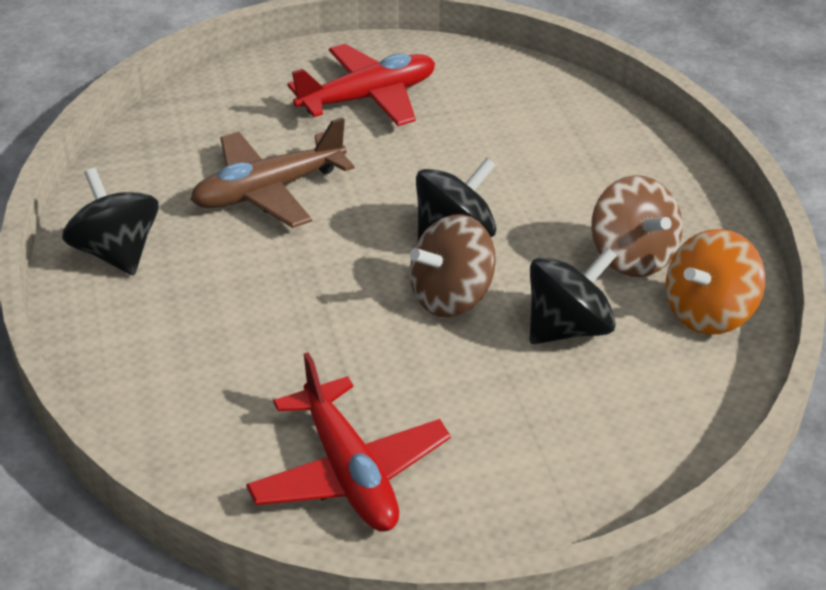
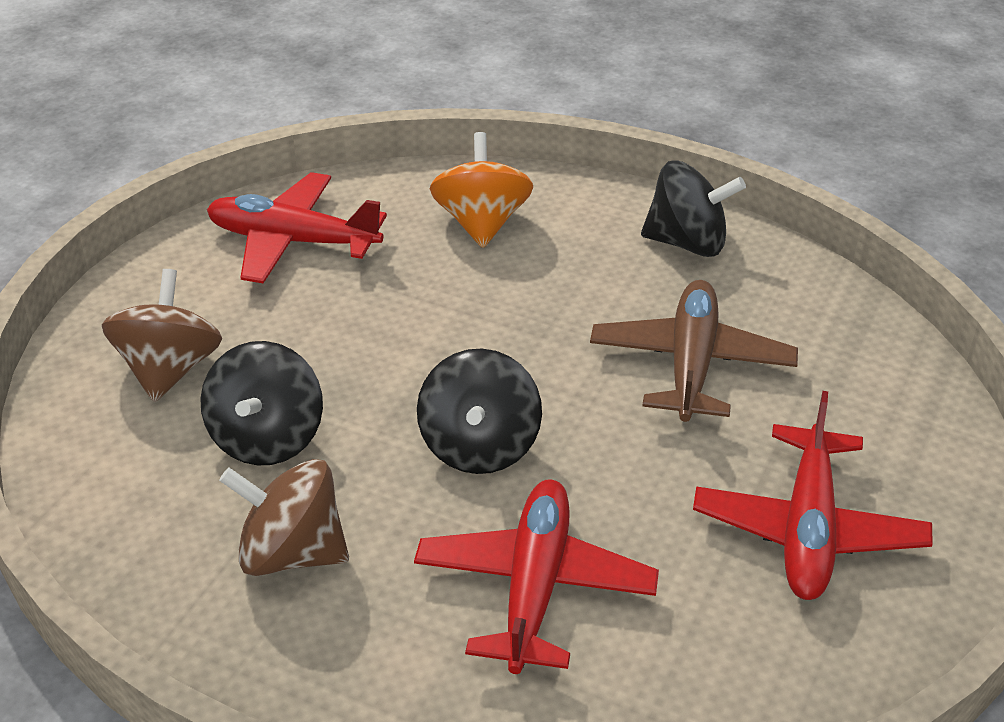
camera: 130 degrees right, 0 degrees up
brown spinning top [410,214,496,317] -> brown spinning top moved to [102,269,222,402]
orange spinning top [666,229,765,335] -> orange spinning top moved to [430,132,533,248]
none -> red plane [414,480,659,674]

